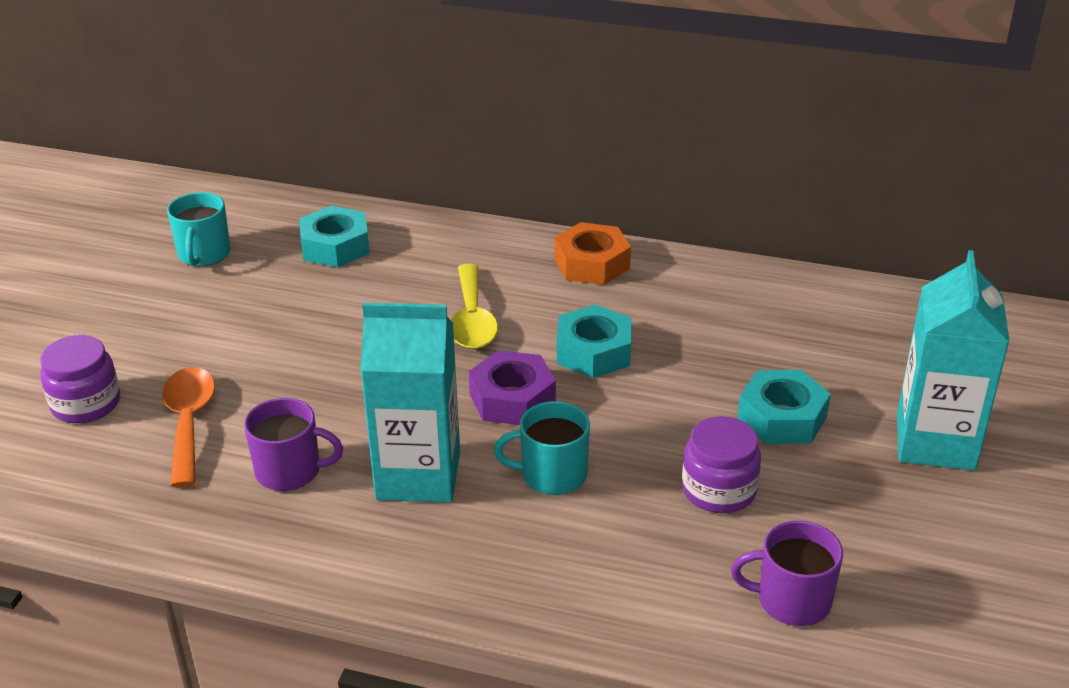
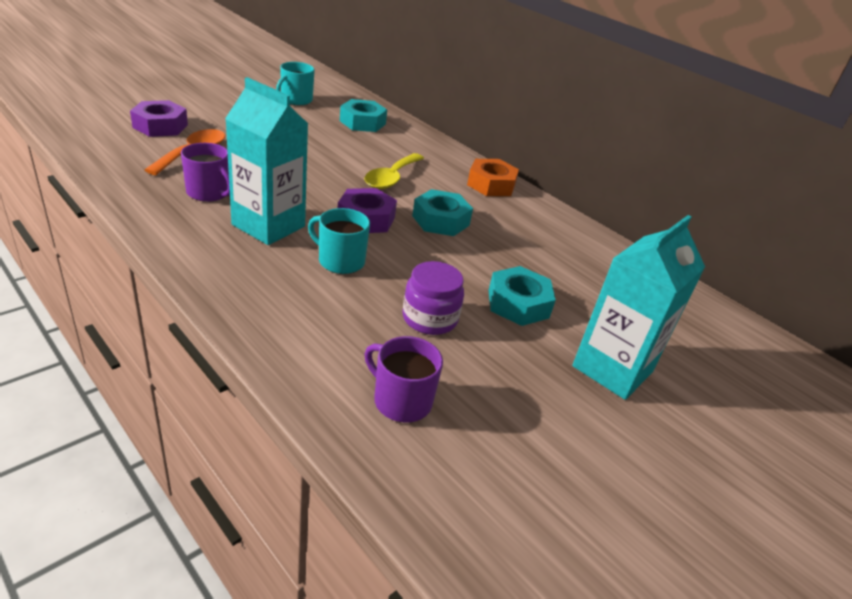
camera: 25 degrees right, 0 degrees up
purple jar [40,335,120,424] -> purple nut [130,100,188,137]

